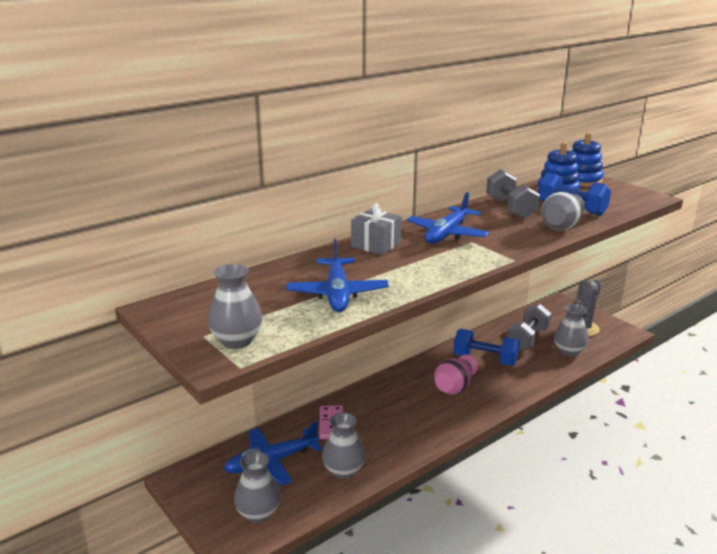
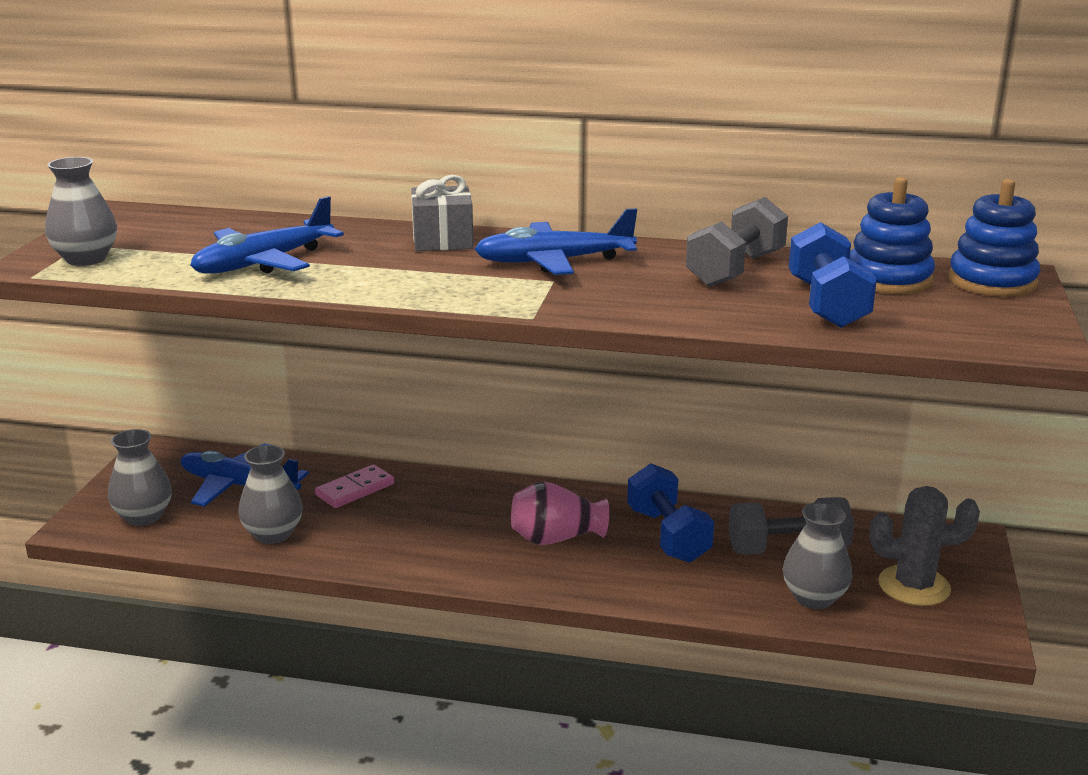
camera: 50 degrees right, 0 degrees up
grey vase [541,192,585,231] -> none

